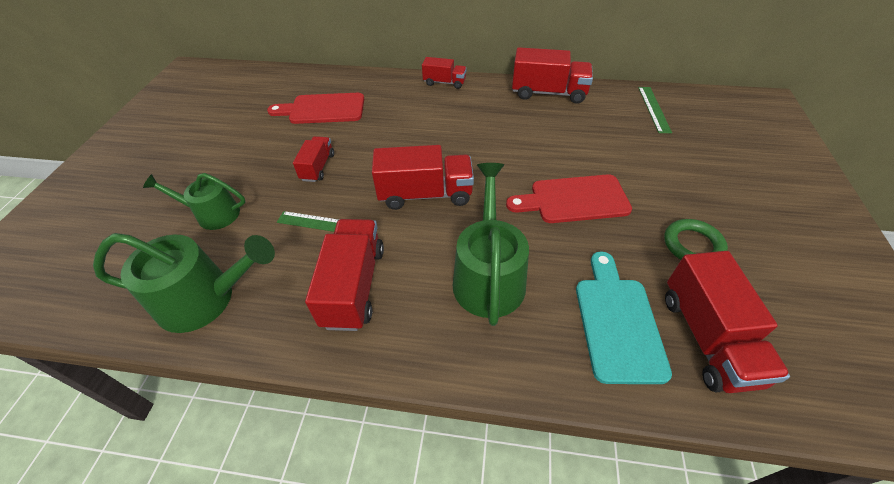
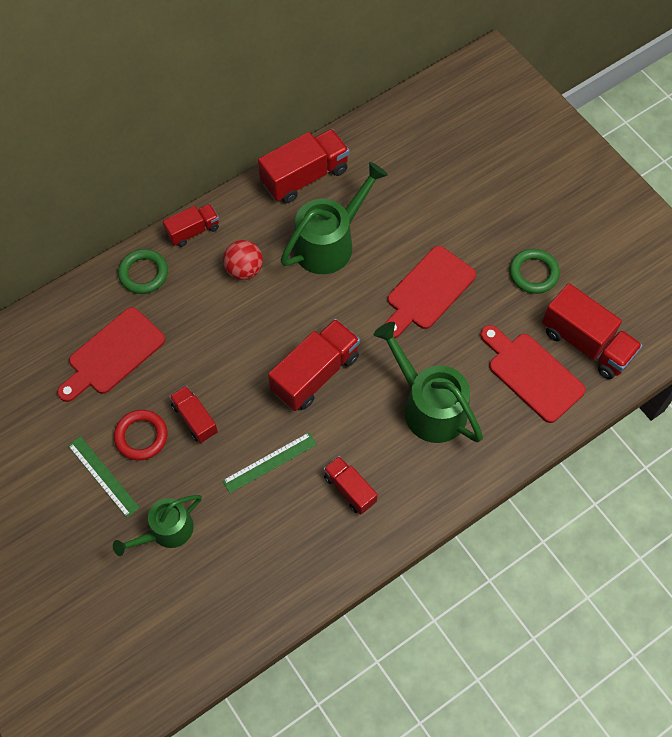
camera: 45 degrees left, 15 degrees up
green watering can [93,233,275,333] -> green watering can moved to [281,162,388,274]
red truck [305,219,384,331] -> red truck [324,456,378,515], size x0.58
turquoise cutting board [576,251,672,384] -> red cutting board [480,325,586,423]
green ruler [638,87,672,133] -> green ruler moved to [68,436,140,518]
none -> red ring [114,410,168,460]
none -> green ring [118,249,168,294]
none -> red ball [223,240,263,280]

